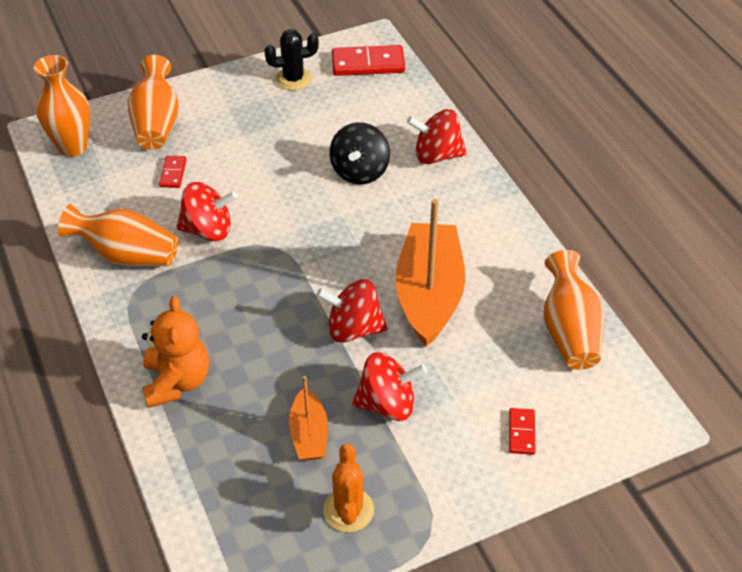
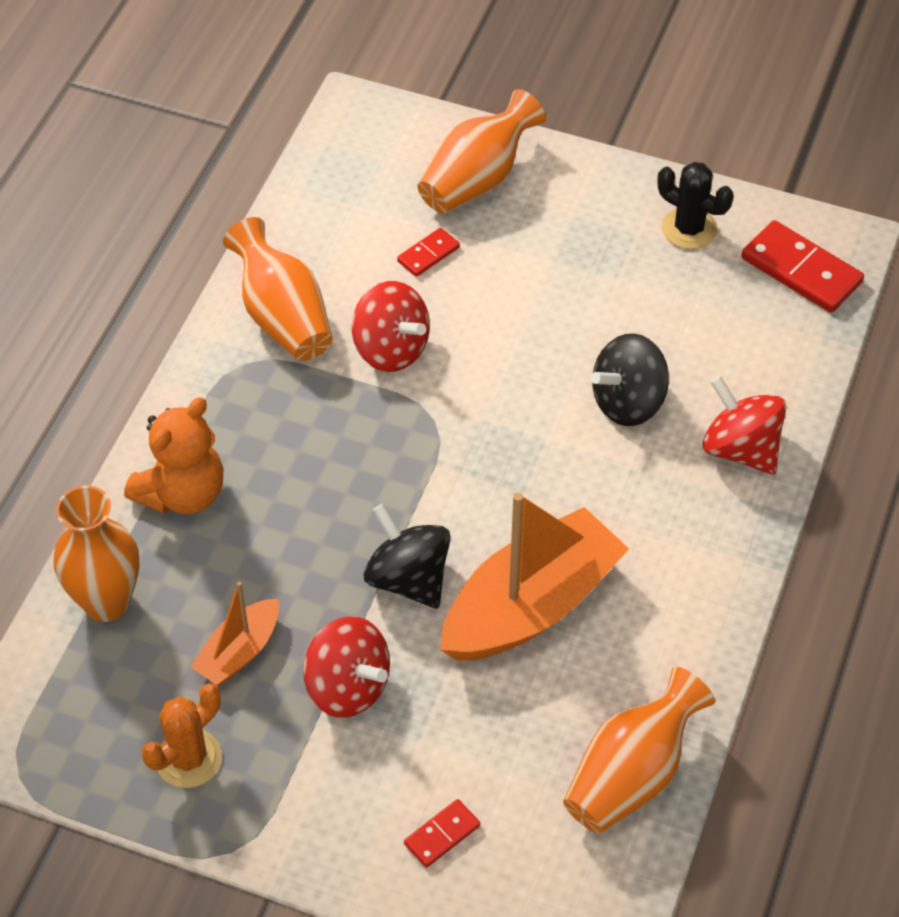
camera: 45 degrees right, 5 degrees up
orange vase [34,55,90,157] -> orange vase moved to [54,485,139,622]
red spinning top [316,279,387,343] -> black spinning top [364,504,451,609]

